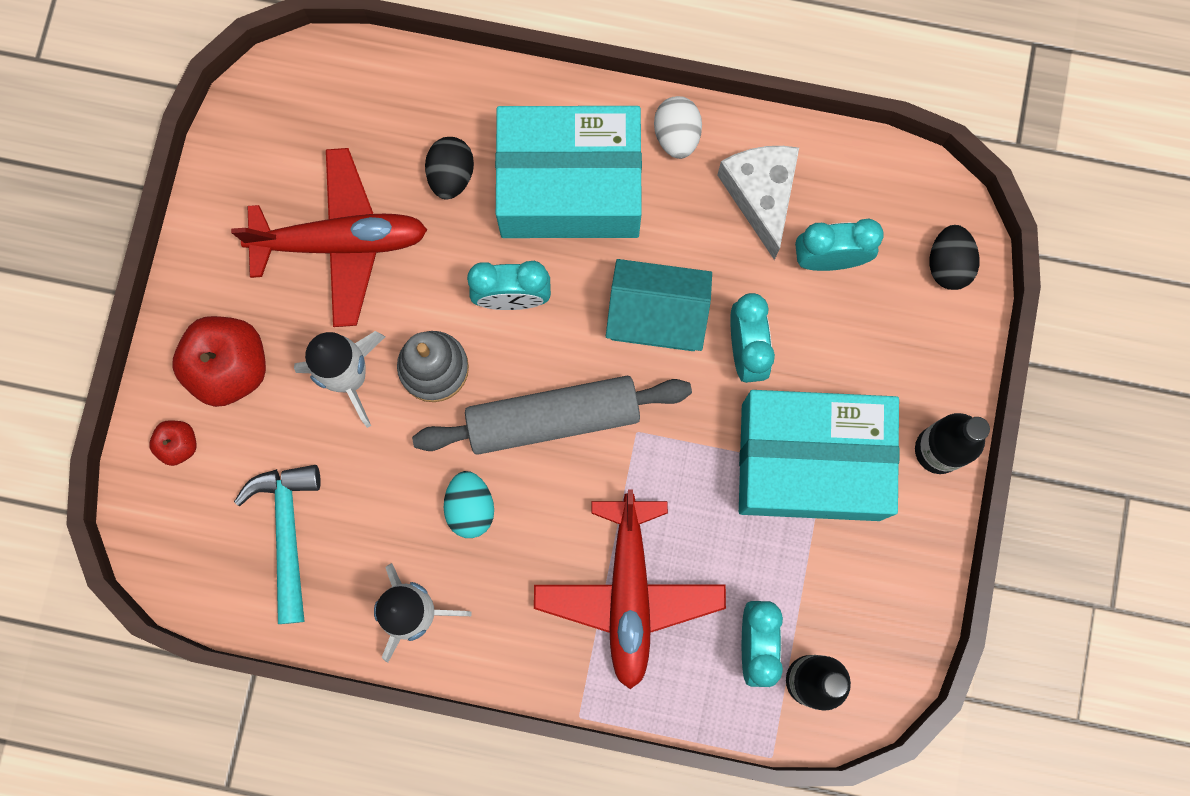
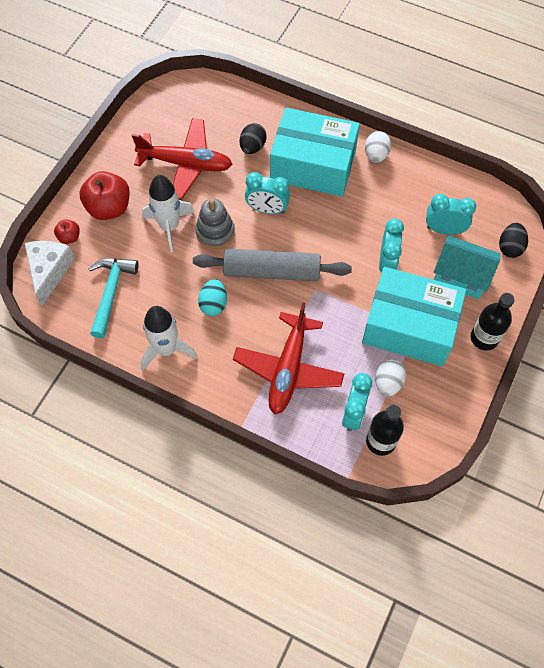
camera: 15 degrees right, 15 degrees down
turquoise house [606,259,712,351] -> turquoise house moved to [434,235,500,299]
white cheese [717,146,799,260] -> white cheese moved to [25,241,75,306]
none -> white egg [375,359,406,397]

